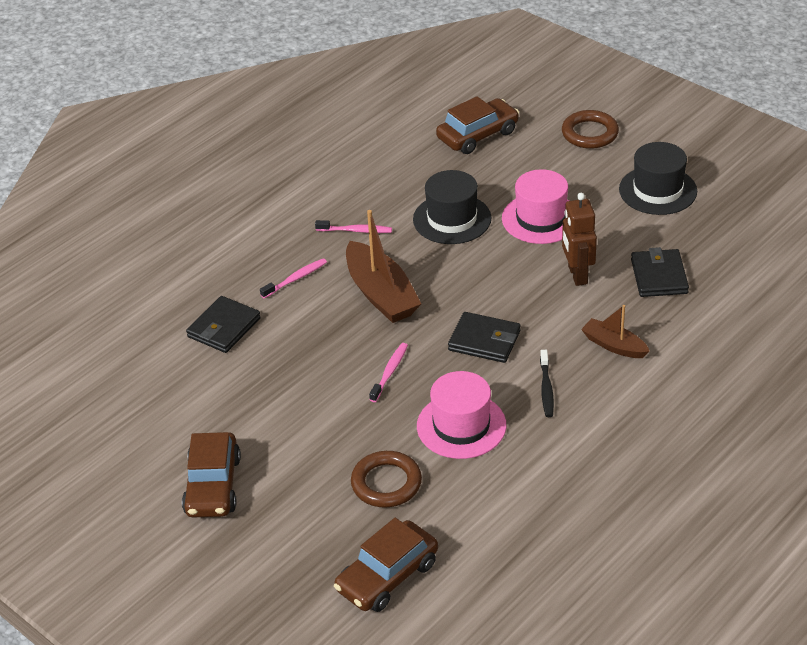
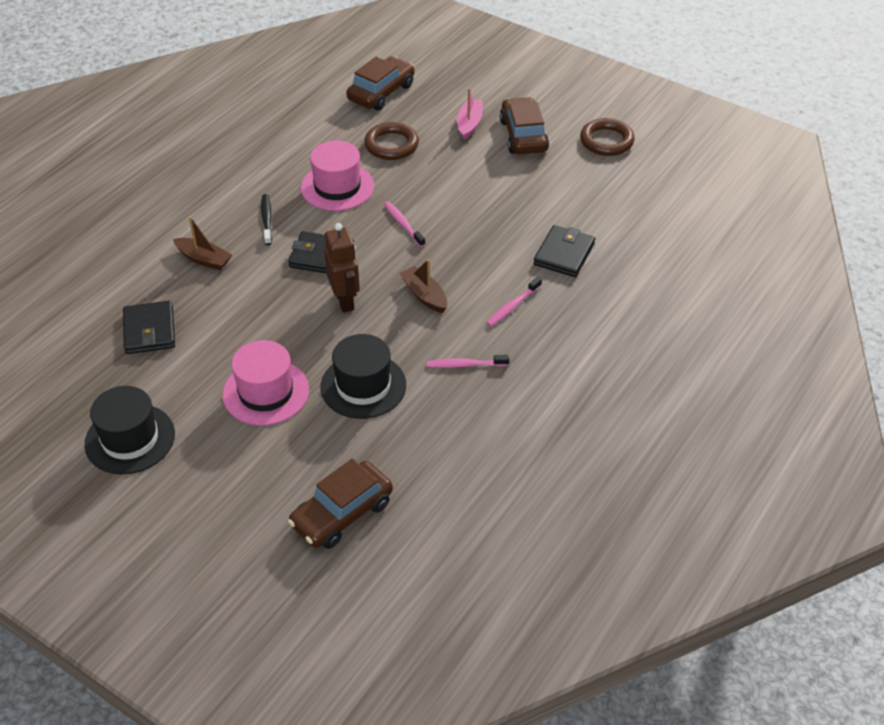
camera: 170 degrees right, 5 degrees up
brown boat [346,210,421,323] -> brown boat [400,259,447,313], size x0.57
pink toothbrush [369,343,408,402] -> pink toothbrush turned 135 degrees clockwise [384,201,425,247]
brown ring [562,110,619,149] -> brown ring moved to [580,118,635,156]
brown robot [562,193,597,286] -> brown robot moved to [324,223,360,313]
none -> pink boat [457,88,483,140]

